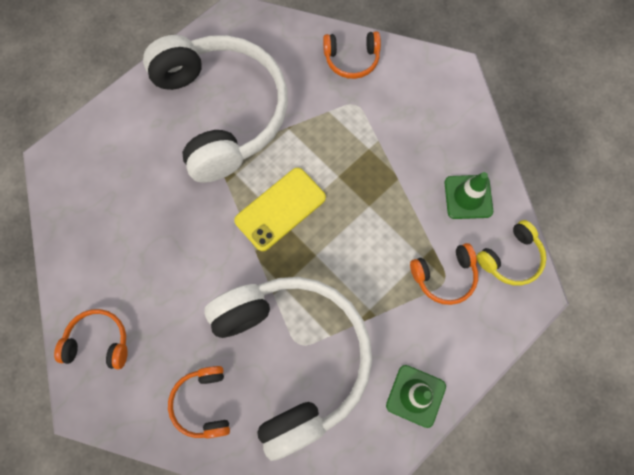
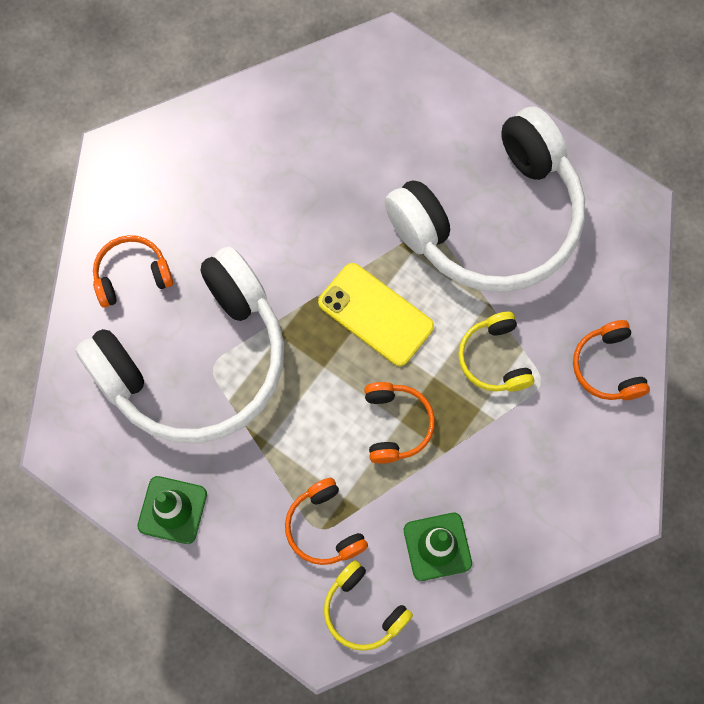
camera: 80 degrees right, 0 degrees up
orange headphones [54,309,128,369] -> orange headphones moved to [364,382,435,464]
none -> yellow headphones [458,312,534,392]

